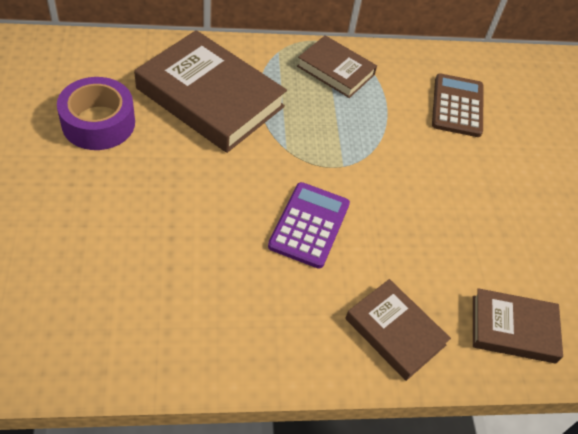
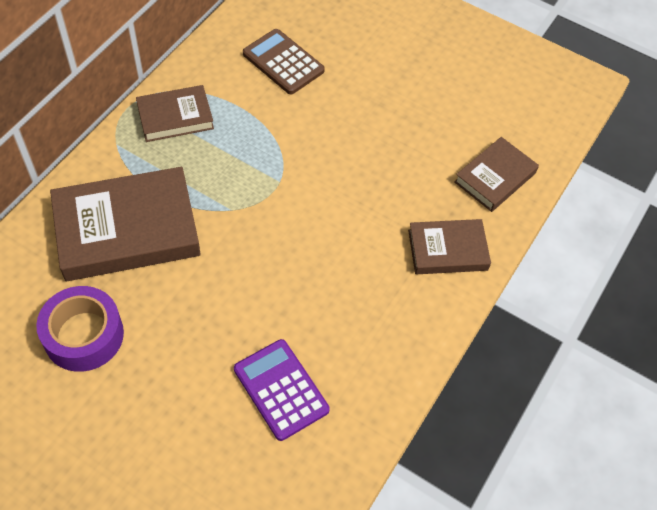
camera: 50 degrees left, 5 degrees up
purple calculator [268,182,350,269] -> purple calculator moved to [234,339,330,441]

